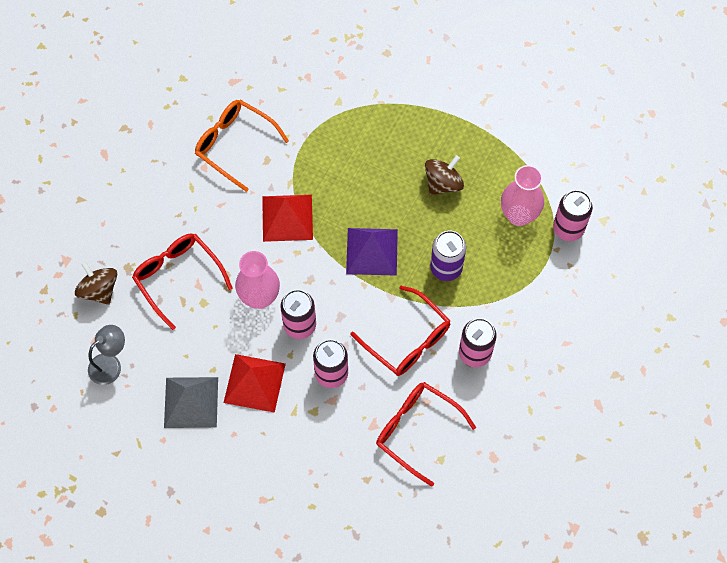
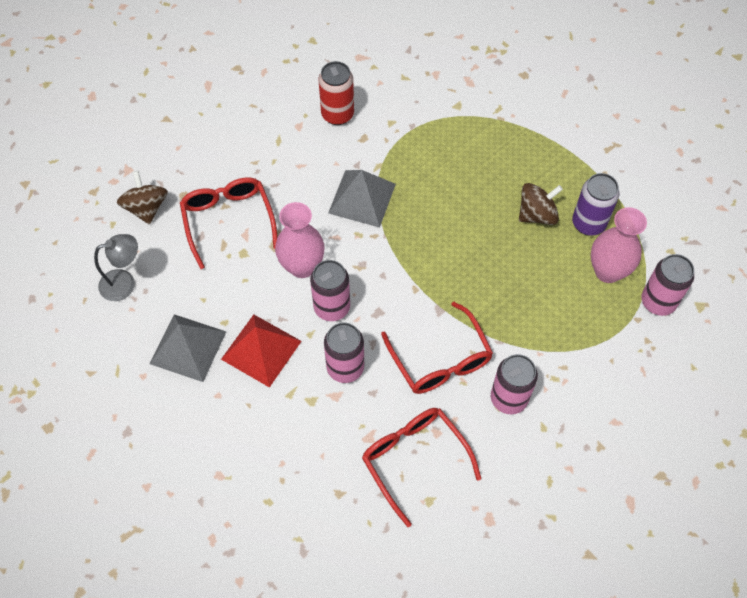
camera: 20 degrees right, 5 degrees down
orange glasses [195,100,289,192] -> red can [319,61,354,125]
red pyramid [262,195,313,242] -> grey pyramid [328,170,396,228]
purple pyramid [346,228,398,276] -> none
purple can [430,231,466,281] -> purple can moved to [572,173,619,236]

